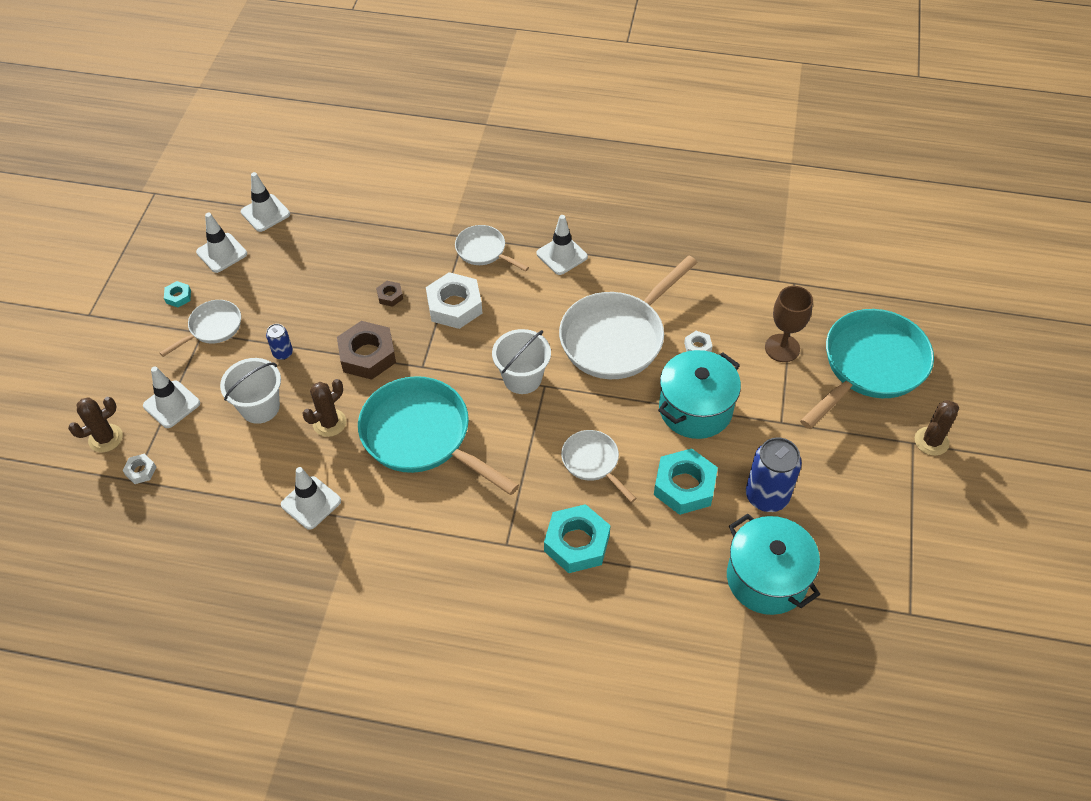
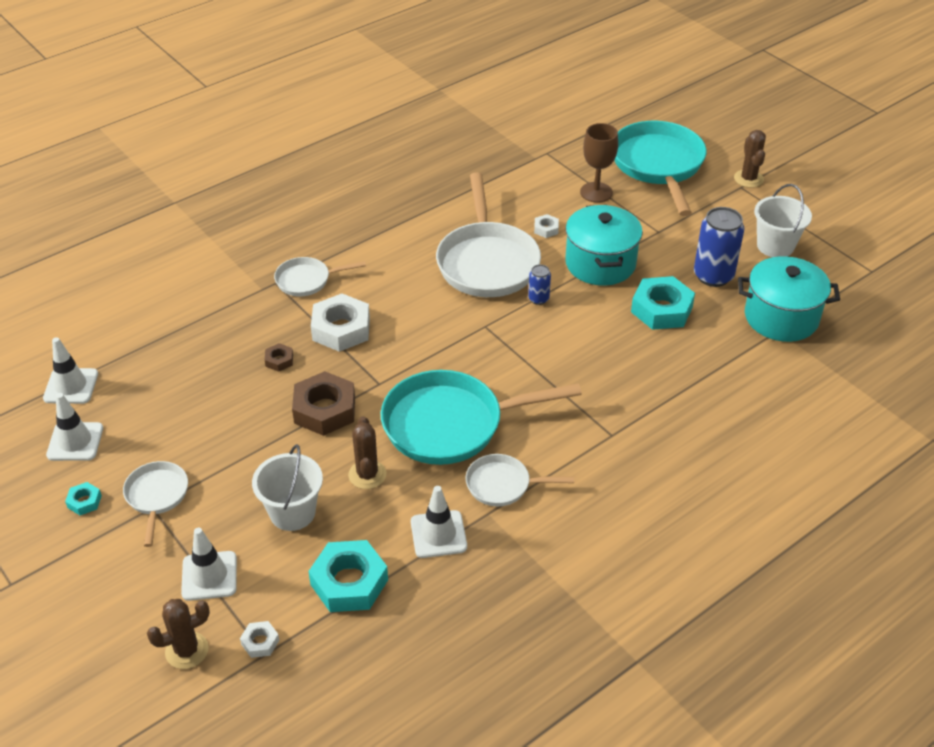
camera: 50 degrees left, 10 degrees down
brown cactus [68,397,123,452] -> brown cactus turned 60 degrees clockwise [147,599,210,669]
blue can [266,324,293,360] -> blue can moved to [528,264,551,305]
white bucket [492,329,551,394] -> white bucket moved to [754,184,812,257]
white traffic cone [537,215,588,275] -> none
turquoise nut [544,504,611,573] -> turquoise nut moved to [308,540,388,612]
white pan [561,430,636,502] -> white pan moved to [466,454,574,506]

